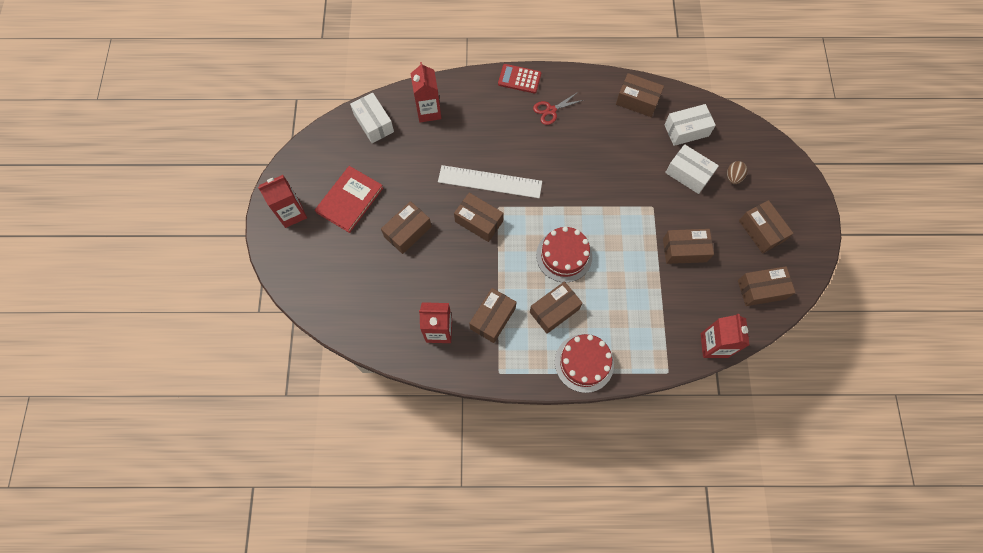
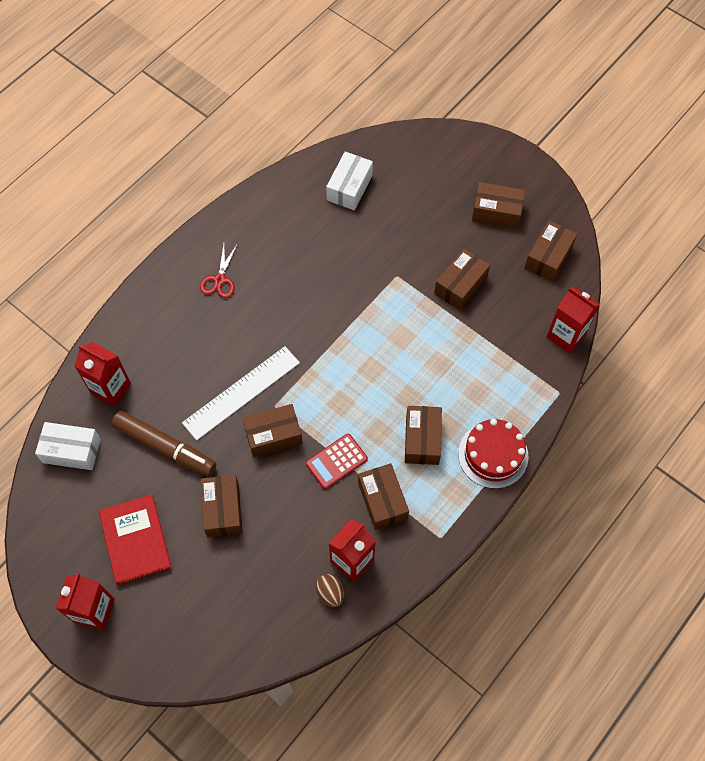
camera: 50 degrees left, 5 degrees down
red calculator [498,64,541,93] -> red calculator moved to [305,434,368,489]
red cake [536,226,592,283] -> none
brown box [616,73,664,117] -> none
white box [665,144,719,194] -> none
brown egg [727,161,747,184] -> brown egg moved to [316,574,344,607]
none -> brown marker [111,411,217,477]

